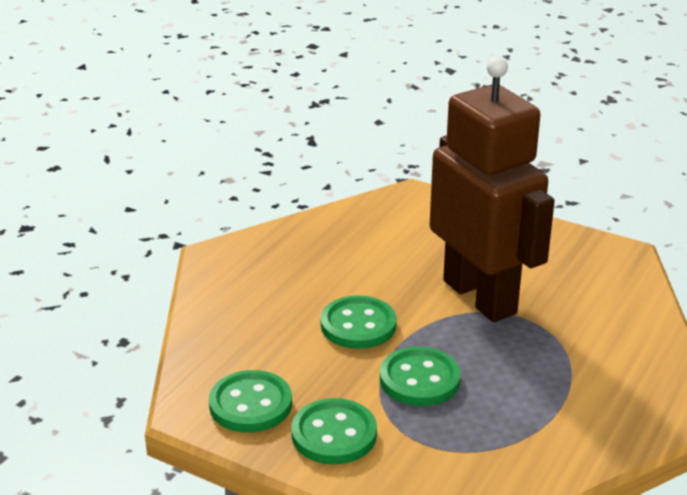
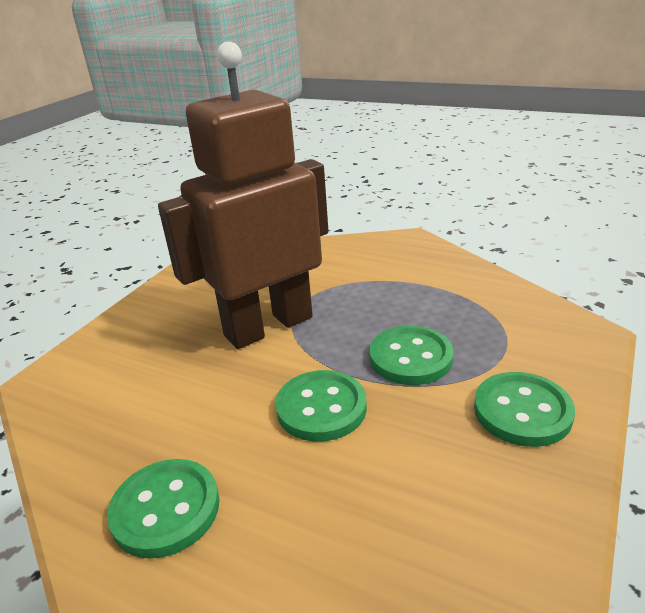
camera: 90 degrees left, 0 degrees up
green button [209,370,292,433] -> green button moved to [107,459,219,559]

